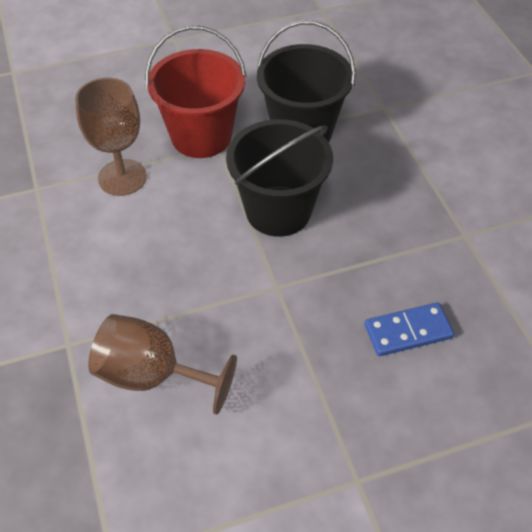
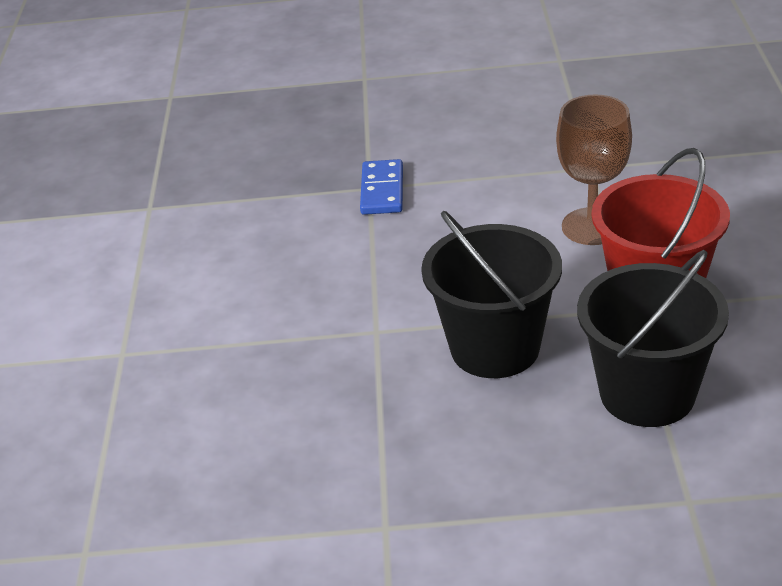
camera: 110 degrees right, 15 degrees down
brown goblet [88,314,237,415] -> none
blue domino [364,302,454,356] -> blue domino moved to [360,159,403,215]

